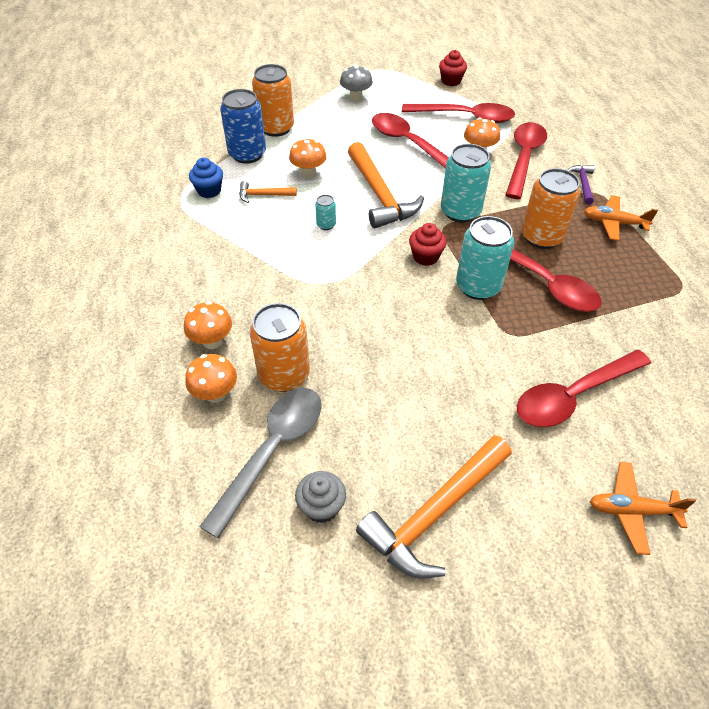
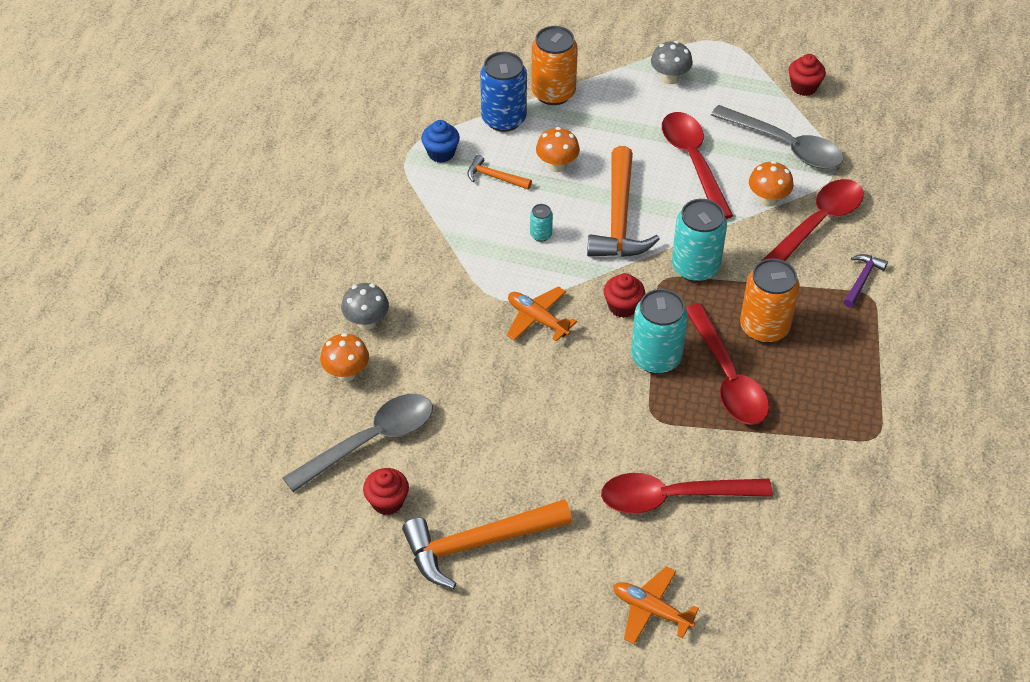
camera: 25 degrees right, 0 degrees up
orange mushroom [184,301,232,349] -> grey mushroom [341,283,389,330]
orange can [250,303,310,392] -> none
grey cupcake [295,471,346,523] -> red cupcake [363,468,409,515]
red spoon [402,103,515,123] -> grey spoon [711,105,844,169]
orange plane [584,195,658,241] -> orange plane moved to [507,286,577,342]

